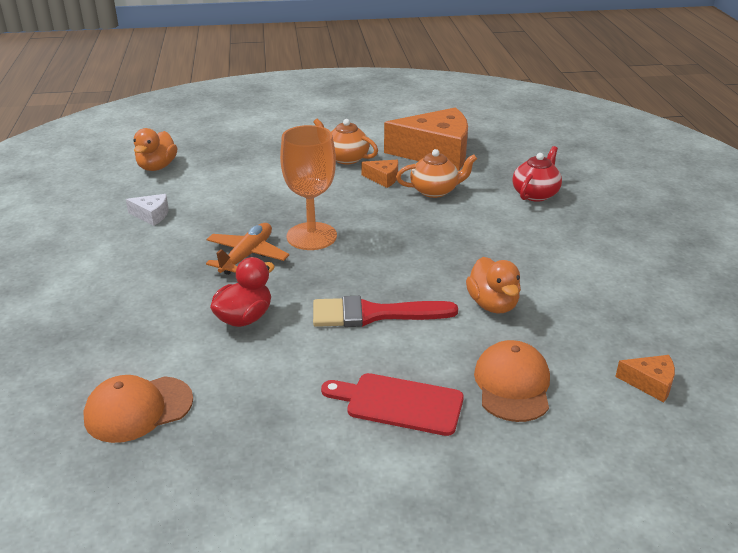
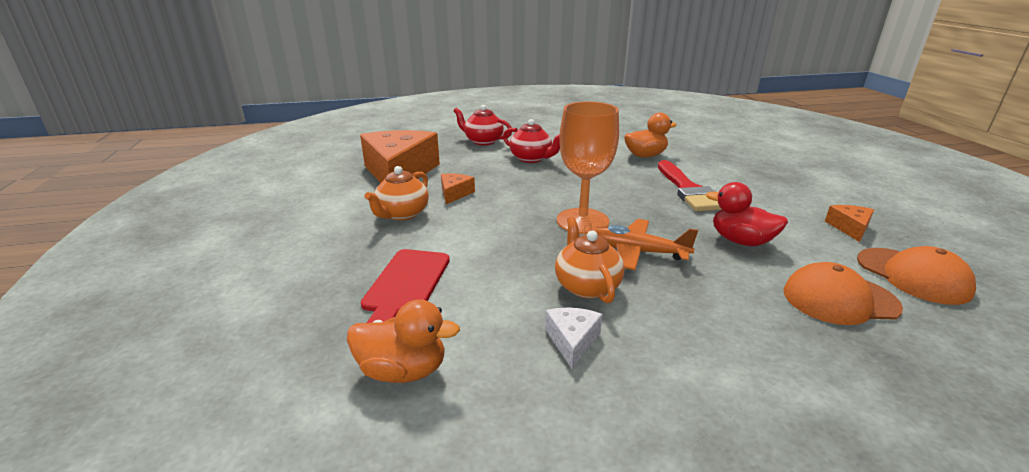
camera: 95 degrees left, 5 degrees down
red cutting board [321,373,464,436] -> red cutting board moved to [361,249,450,323]
orange teapot [396,149,477,198] -> orange teapot moved to [555,217,625,303]
orange cap [474,340,550,422] -> orange cap moved to [784,262,903,325]
orange cheese [615,355,675,402] -> orange cheese moved to [825,205,874,242]
none -> red teapot [503,119,560,163]

